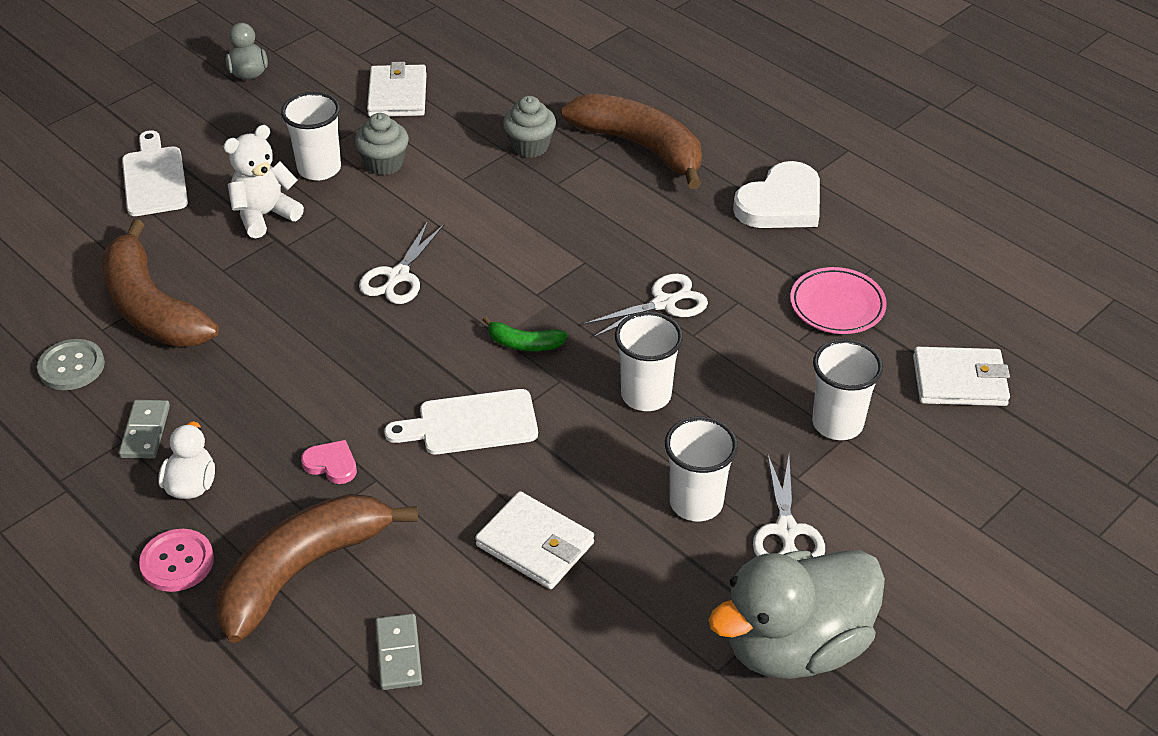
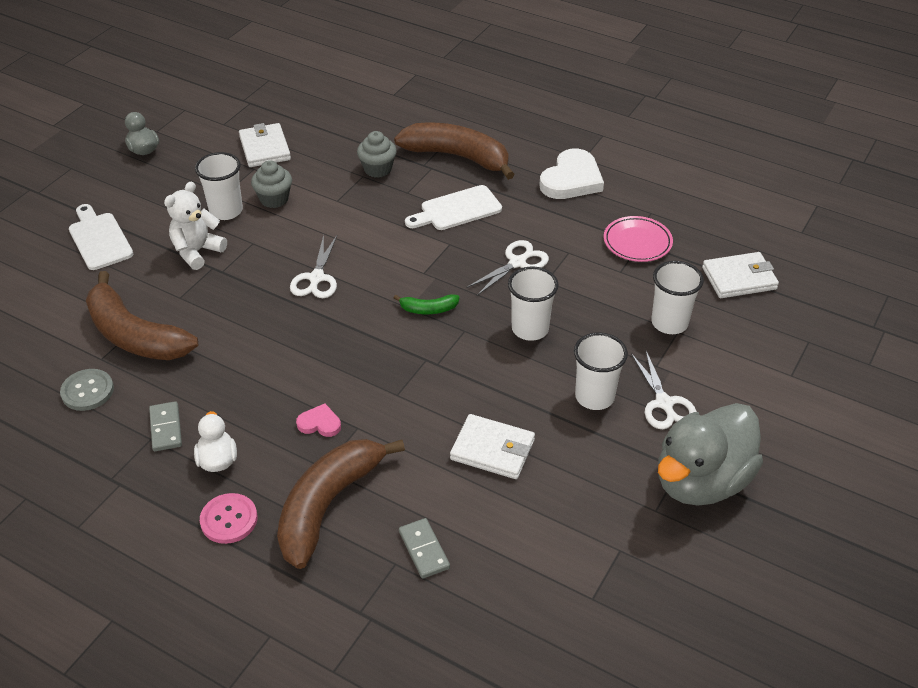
camera: 15 degrees left, 0 degrees up
white cutting board [384,389,538,454] -> white cutting board moved to [405,185,502,230]

